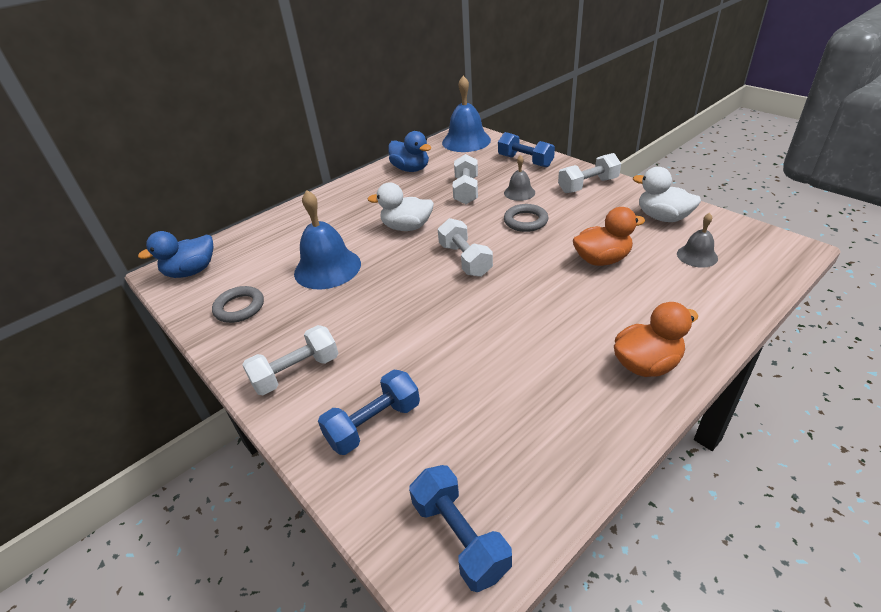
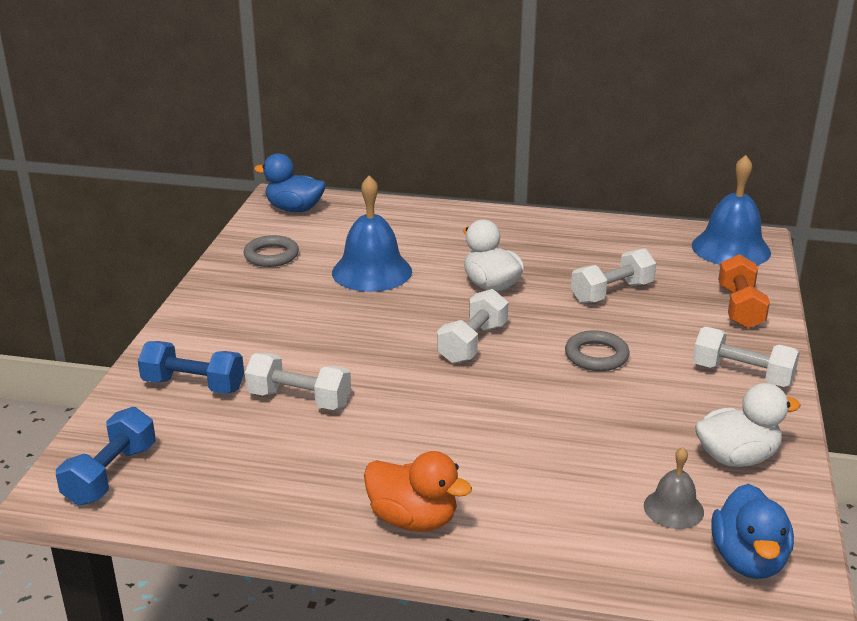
camera: 50 degrees right, 10 degrees down
white dumbbell [242,325,339,395] -> white dumbbell moved to [245,353,351,410]
blue duck [388,131,431,172] -> blue duck moved to [711,484,794,579]
blue dumbbell [498,132,555,168] -> orange dumbbell [718,254,770,329]
grey bell [504,155,535,201] -> none
orange duck [573,207,645,266] -> none
white duck [633,167,701,222] -> white duck turned 75 degrees clockwise [695,383,801,467]

